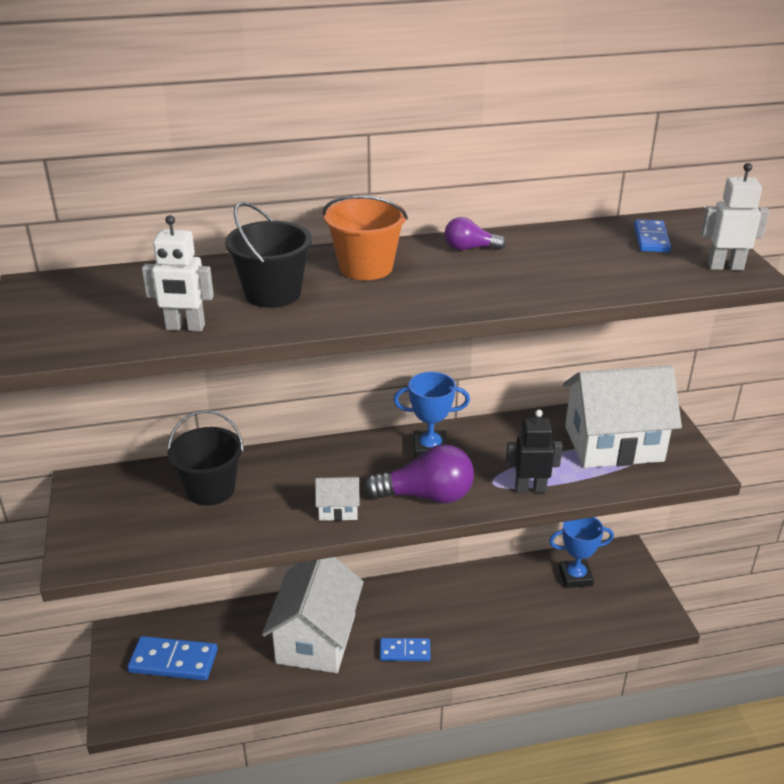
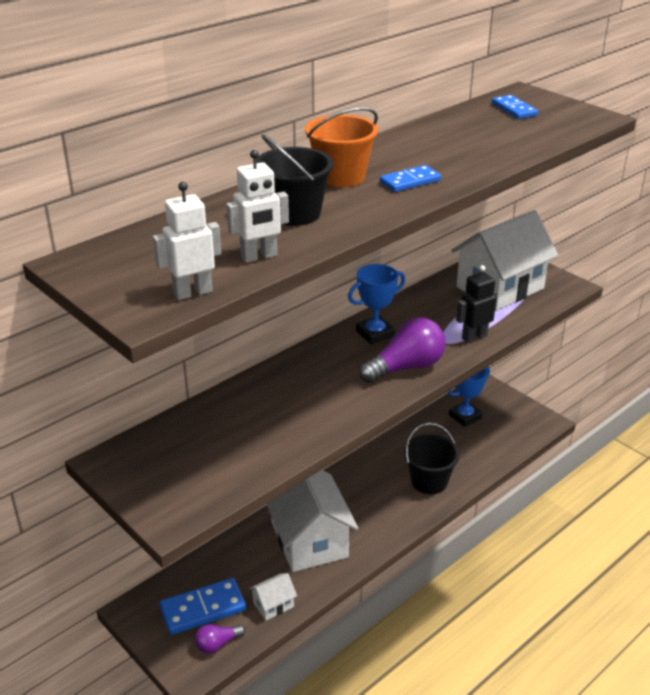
camera: 30 degrees left, 0 degrees up
black bucket [167,410,244,506] -> black bucket moved to [404,423,460,494]
white house [315,477,360,521] -> white house moved to [249,573,297,620]
blue domino [380,638,431,661] -> blue domino moved to [380,165,441,192]
purple light bulb [444,217,506,250] -> purple light bulb moved to [195,624,245,654]
white robot [701,163,769,270] -> white robot moved to [153,182,221,300]

